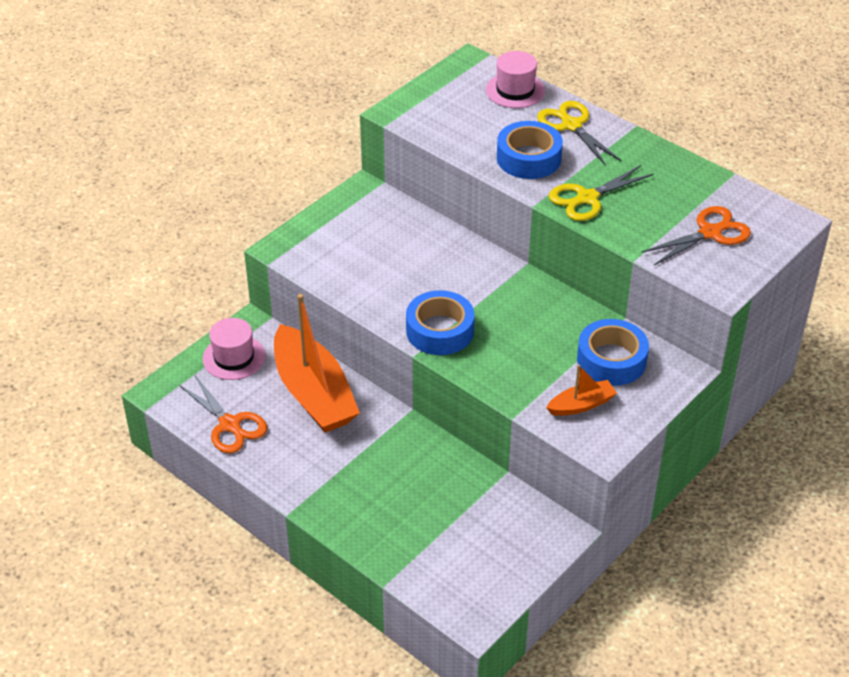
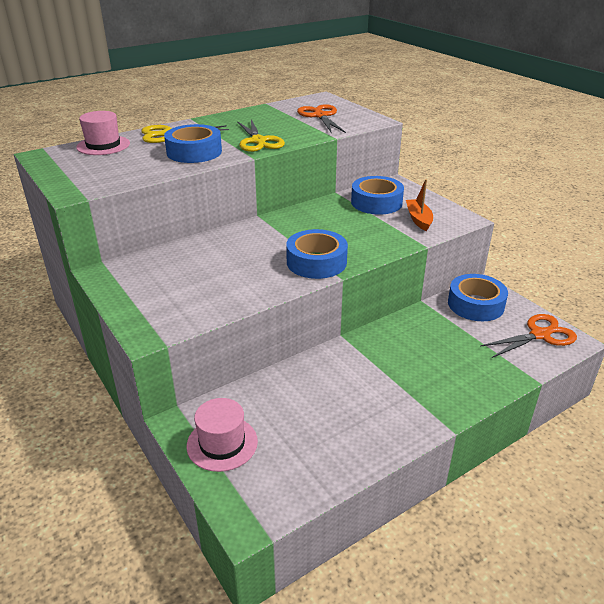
camera: 75 degrees left, 10 degrees down
orange scissors [179,375,267,453] -> orange scissors moved to [480,314,577,358]
orange boat [274,294,360,433] -> none
none -> blue tape [448,274,508,321]

